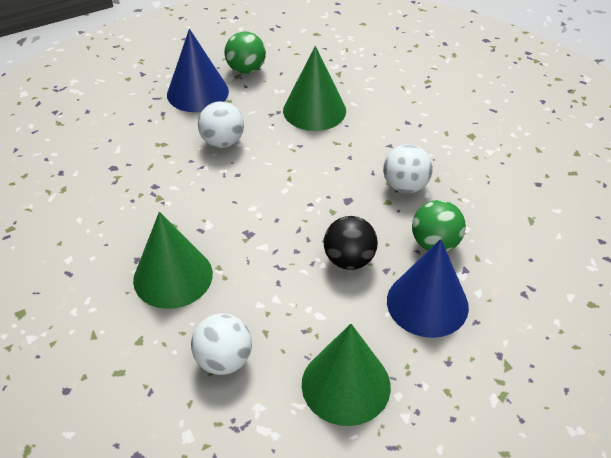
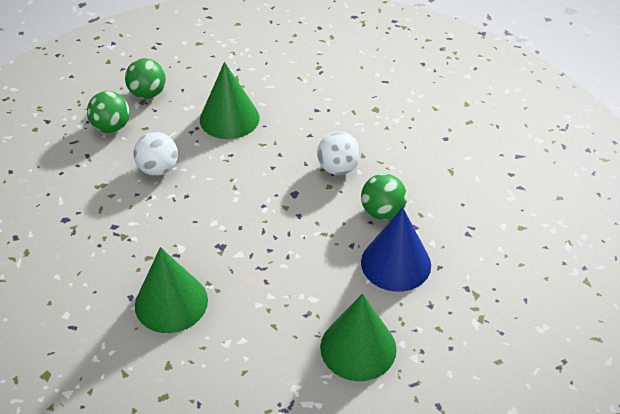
camera: 20 degrees left, 0 degrees up
blue cone [167,29,229,112] -> green ball [87,91,130,133]
white ball [191,313,252,375] -> none
black ball [324,216,378,270] -> none

